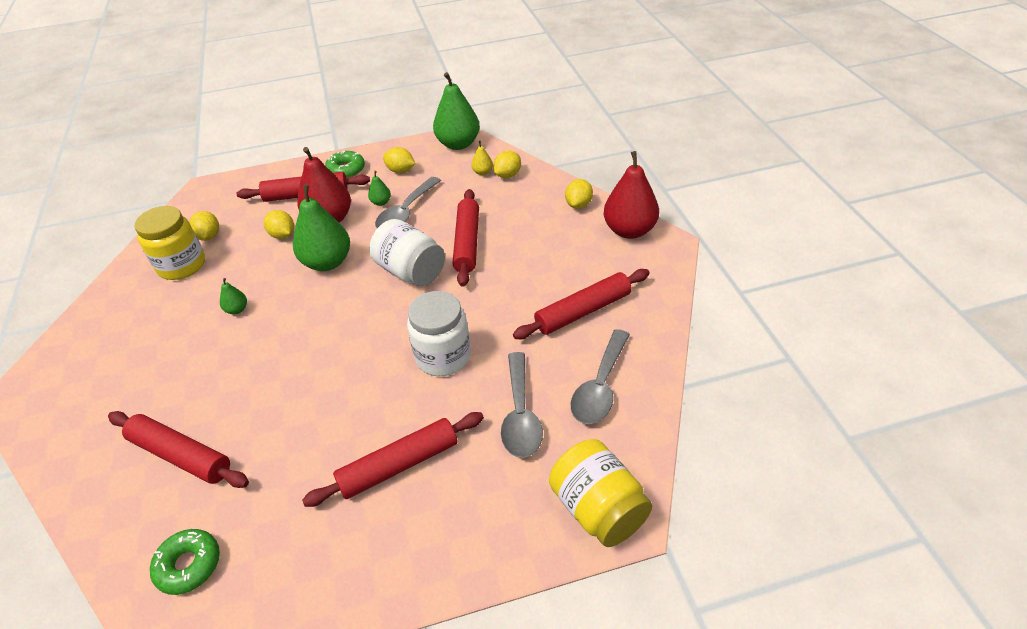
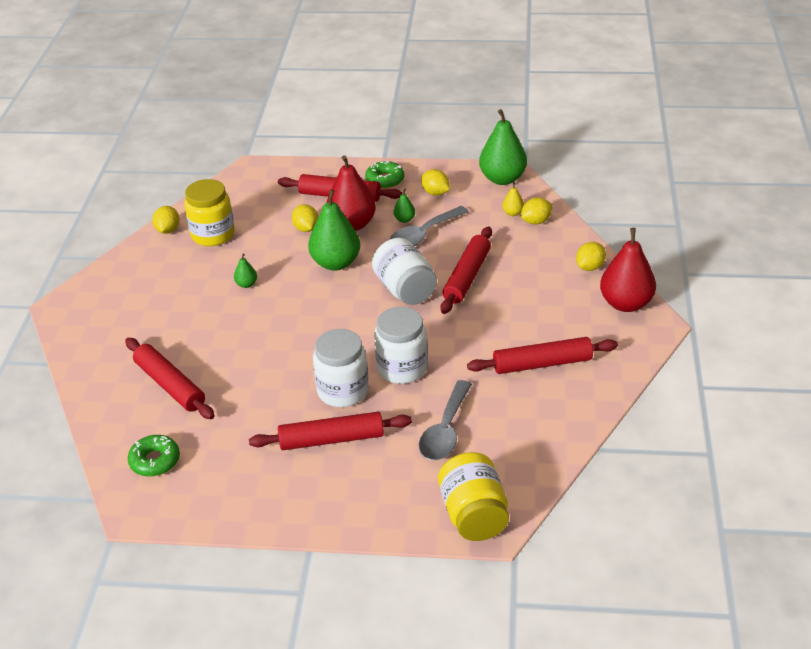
camera: 20 degrees right, 5 degrees down
yellow lemon [189,211,219,241] -> yellow lemon moved to [152,206,179,234]
grey spoon [571,329,630,424] -> none
none -> white jar [313,329,369,407]

